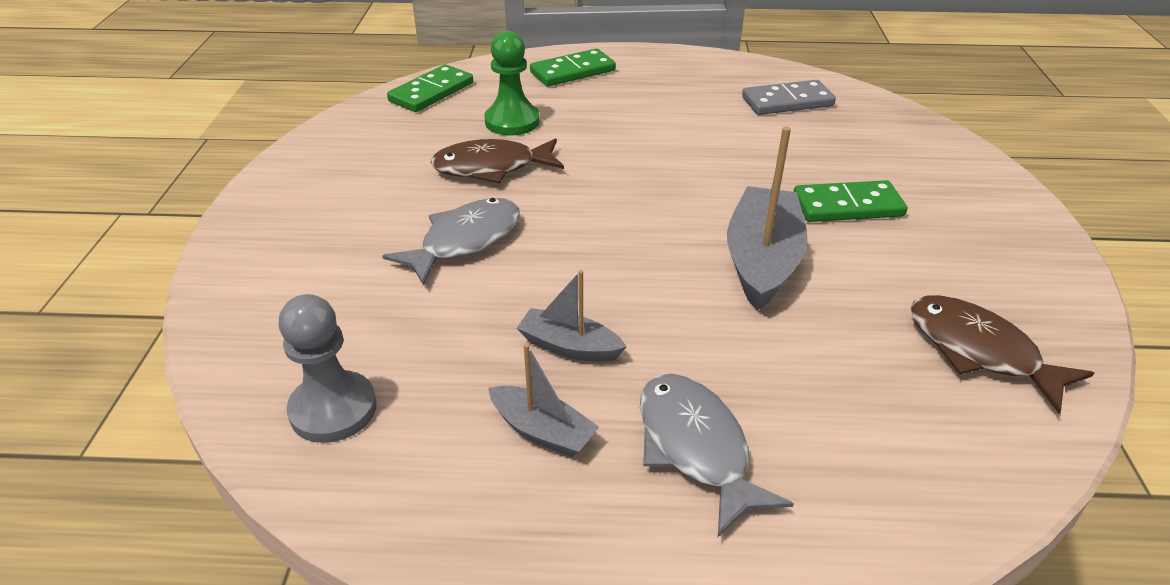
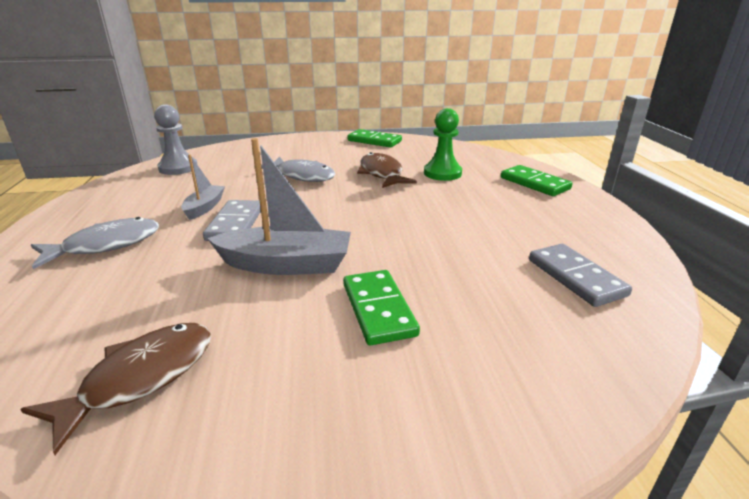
camera: 80 degrees right, 10 degrees down
green domino [387,64,473,112] -> green domino moved to [347,129,402,148]
grey boat [488,344,599,458] -> none
none -> grey domino [203,200,261,241]

